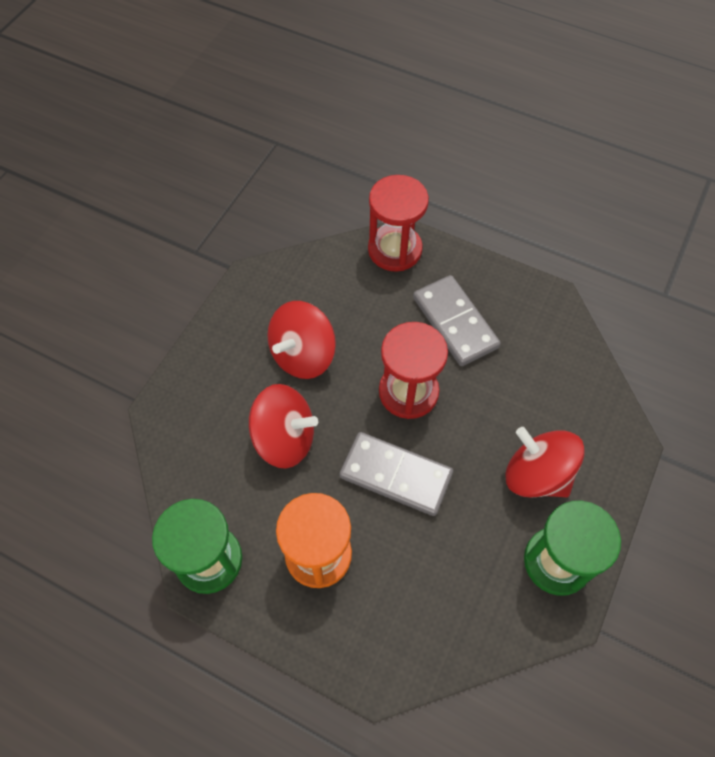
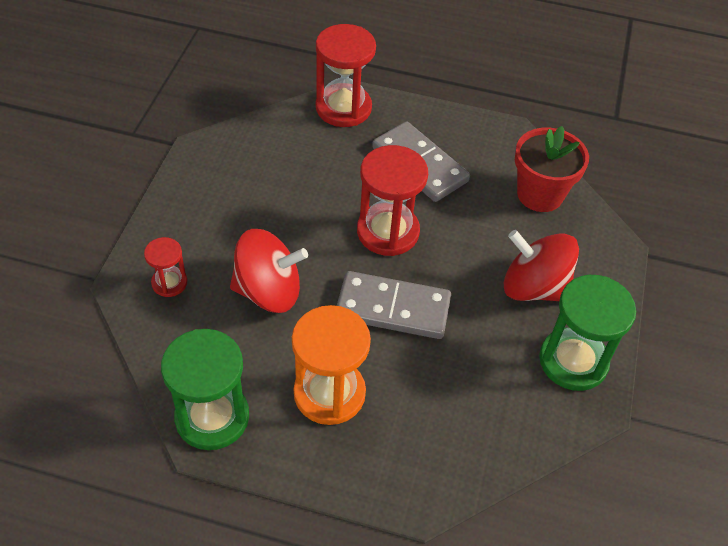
camera: 15 degrees left, 10 degrees down
red spinning top [267,301,336,379] -> none
none -> red hourglass [144,237,187,297]
none -> red flower pot [515,126,589,212]

